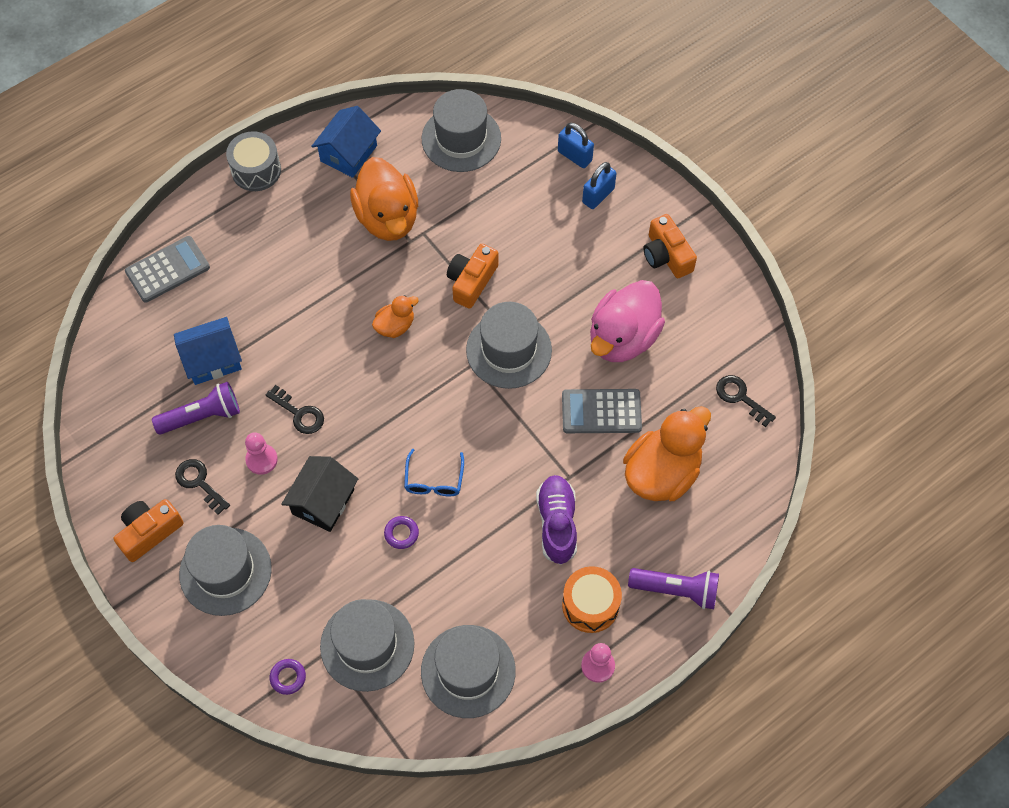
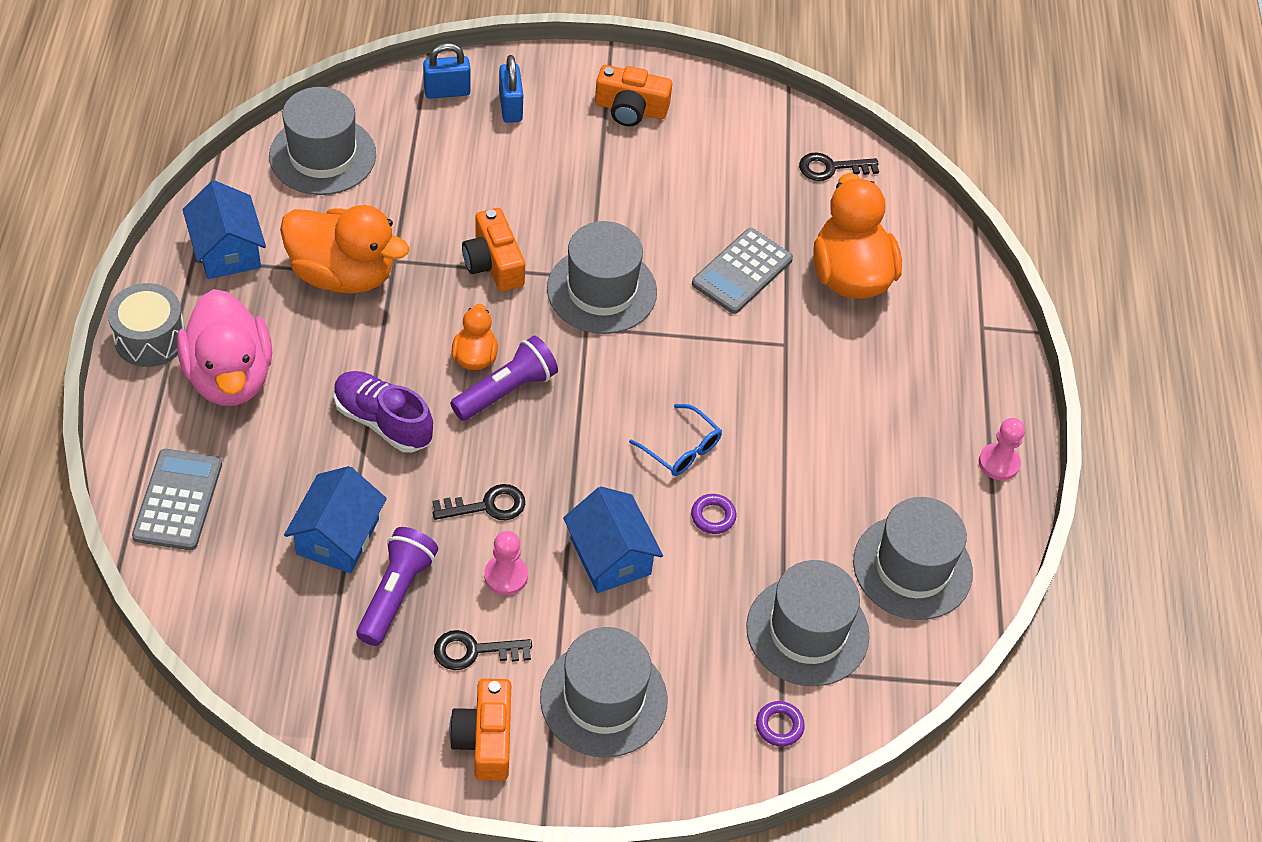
camera: 55 degrees left, 10 degrees down
black house [281,456,358,532] -> blue house [563,486,663,593]
purple shoe [536,475,577,565] -> purple shoe moved to [334,371,433,453]
orange drum [562,566,622,633] -> none
pink duck [590,280,665,362] -> pink duck moved to [177,289,272,406]
purple flashlight [628,568,719,609] -> purple flashlight moved to [450,336,558,421]

